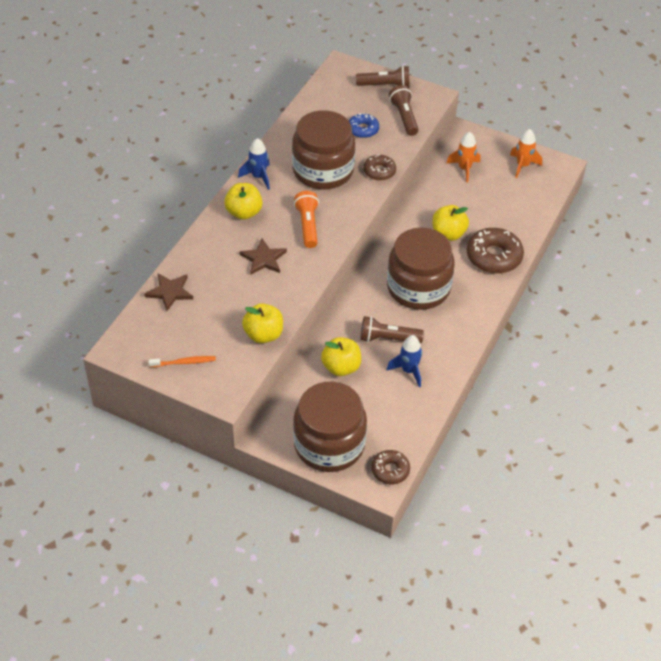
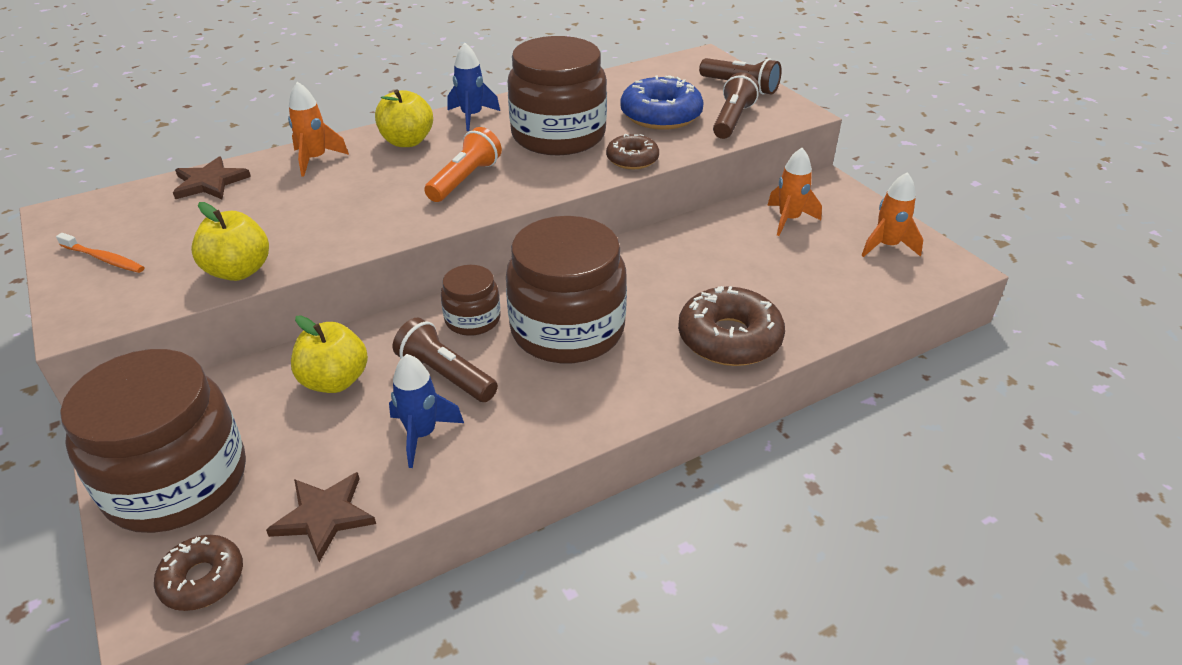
camera: 35 degrees right, 10 degrees down
brown star [240,238,287,275] -> brown star moved to [266,472,376,562]
blue donut [349,113,379,138] -> blue donut [620,75,704,130], size x1.69
yellow apple [432,205,469,241] -> none
none -> orange rocket [288,82,349,177]
none -> brown jar [441,265,501,336]

